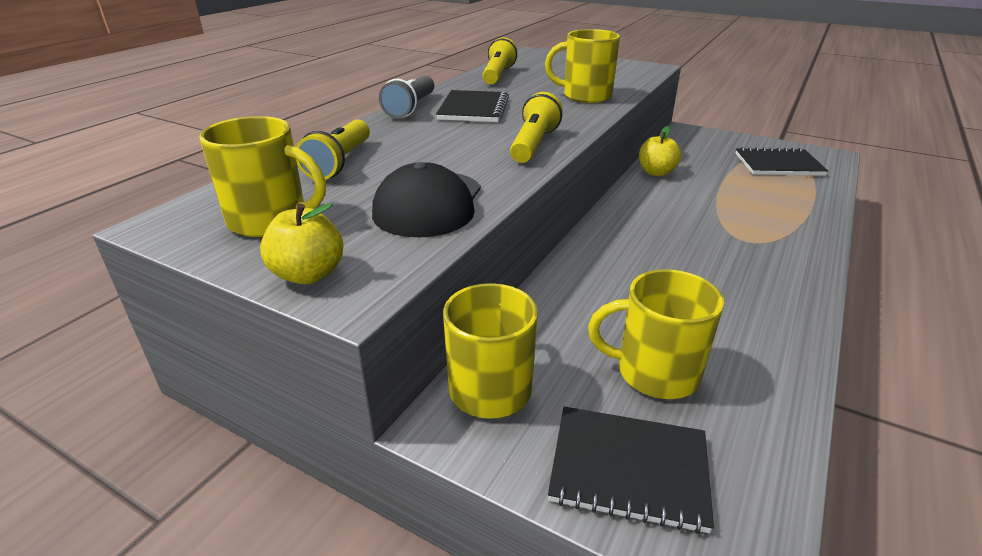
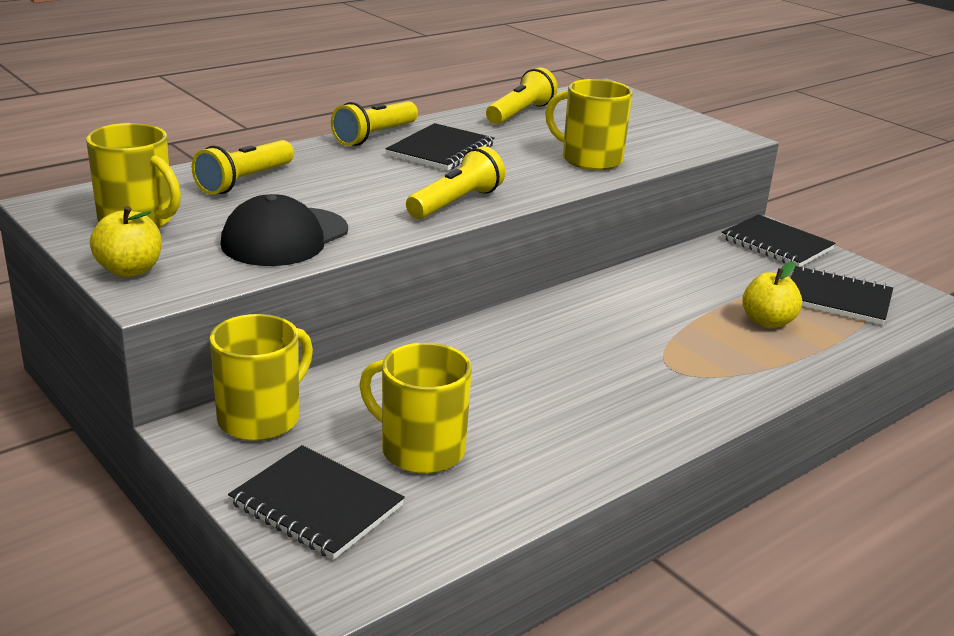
camera: 20 degrees right, 5 degrees down
grey flashlight [379,75,434,118] -> yellow flashlight [331,101,418,146]
yellow apple [639,126,681,176] -> yellow apple moved to [742,262,802,328]
none -> black notebook [722,215,835,267]

